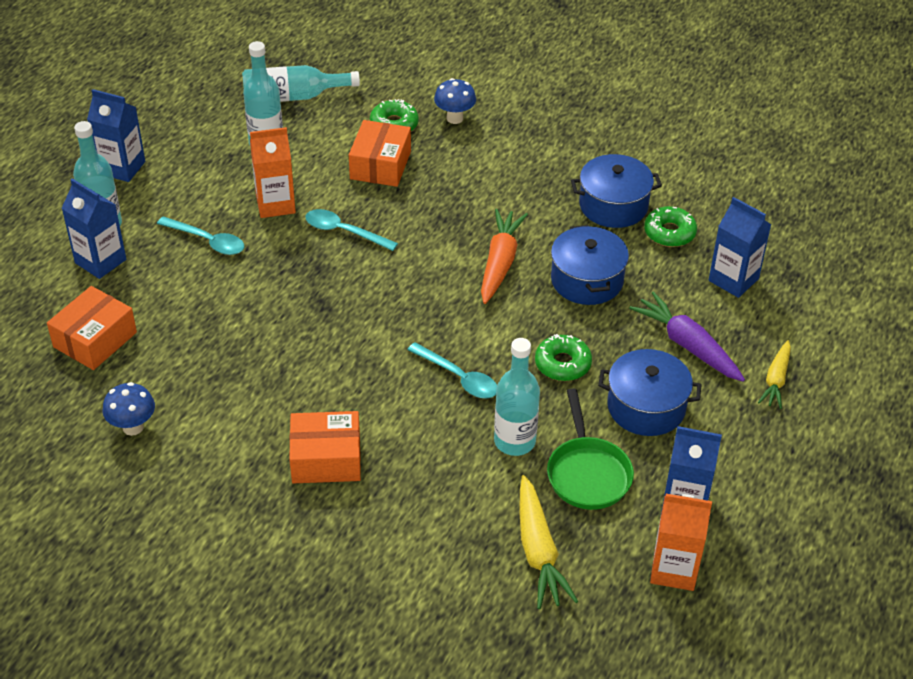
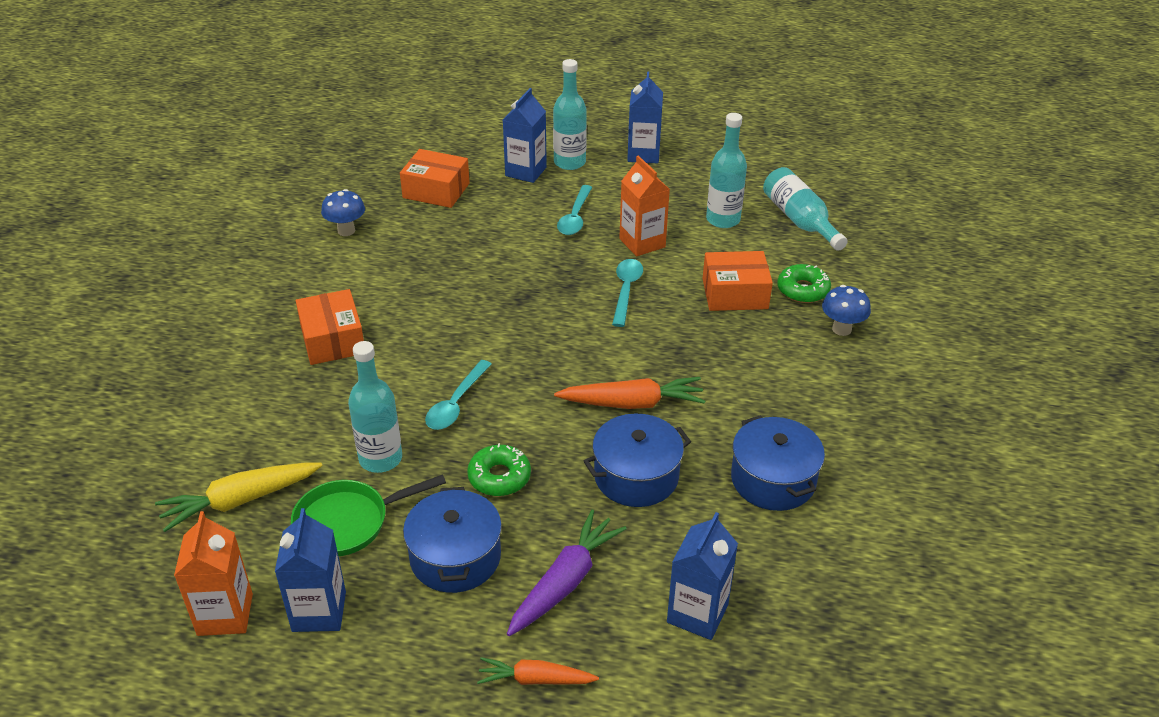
camera: 75 degrees right, 5 degrees down
green donut [644,206,697,247] -> none
yellow carrot [758,340,791,409] -> orange carrot [477,657,599,685]

